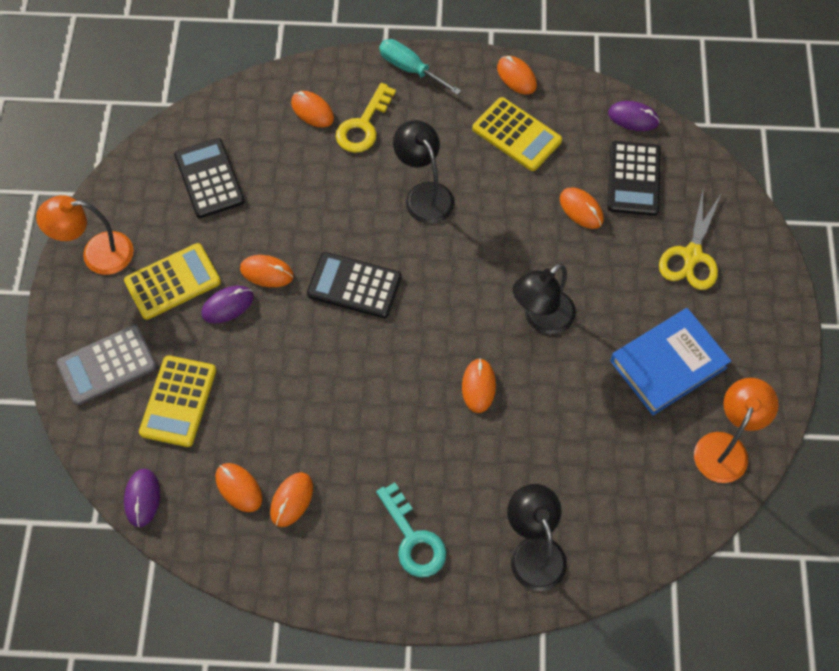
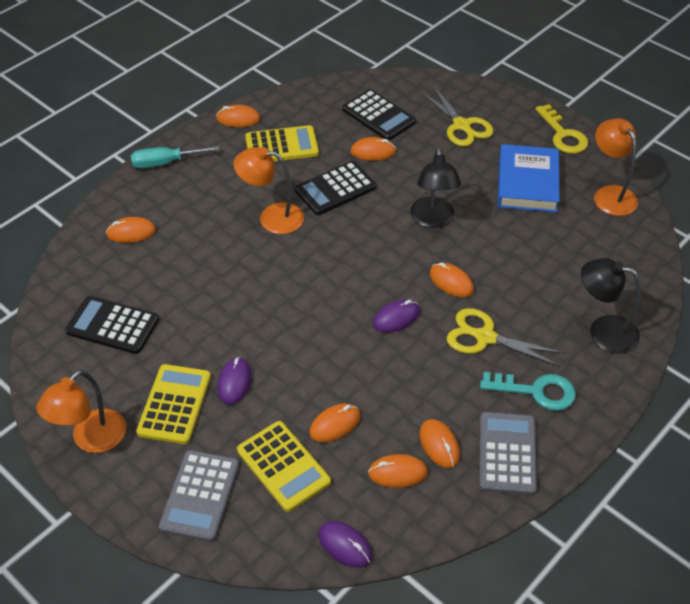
camera: 50 degrees left, 15 degrees down
orange mouse [240,255,294,287] -> orange mouse moved to [310,403,360,442]
black calculator [307,252,401,318] -> black calculator moved to [295,161,376,215]
yellow key [336,83,396,153] -> yellow key moved to [535,104,588,154]
black lamp [393,120,454,224] -> orange lamp [234,147,304,234]
purple mouse [608,101,660,131] -> purple mouse moved to [373,299,420,333]
none -> yellow scissors [447,308,565,367]
none -> grey calculator [479,412,537,495]

